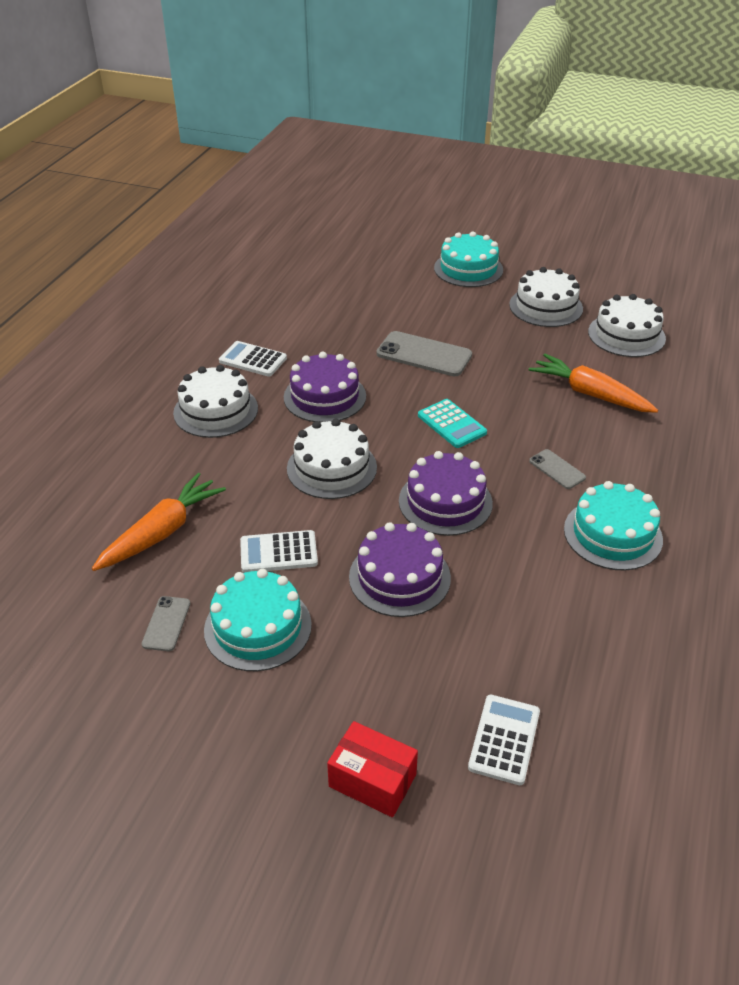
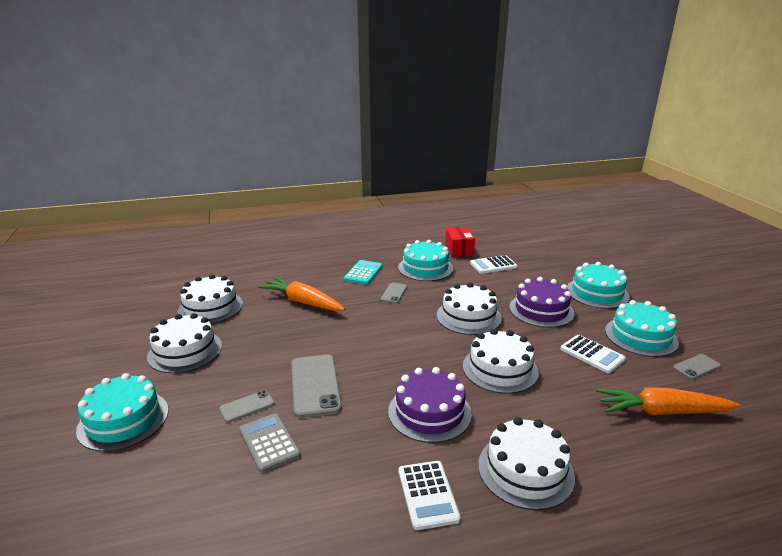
camera: 125 degrees left, 15 degrees down
red box [327,721,418,817] -> red box moved to [445,227,475,257]
purple cake [399,451,493,536] -> white cake [437,283,502,335]
turquoise calculator [418,399,487,448] -> turquoise calculator moved to [344,260,383,285]
white calculator [468,695,540,785] -> white calculator moved to [470,255,518,274]
orange carrot [529,354,658,413] -> orange carrot turned 120 degrees clockwise [258,277,345,311]
none -> grey phone [219,390,275,422]
none -> grey calculator [239,413,301,473]
none -> turquoise cake [567,262,629,309]

